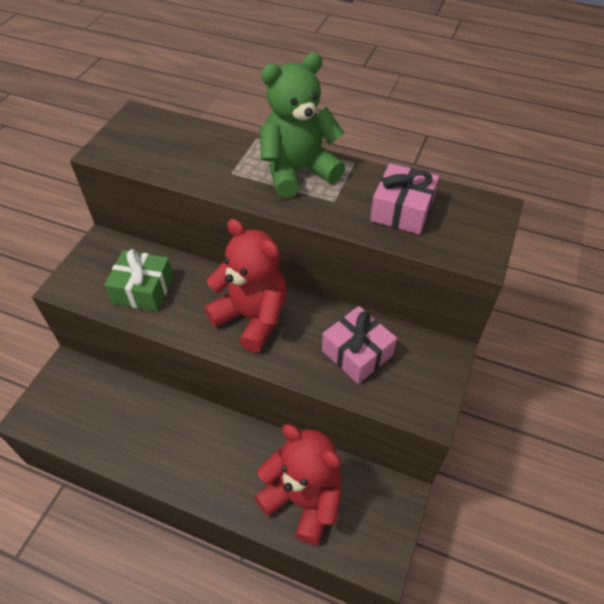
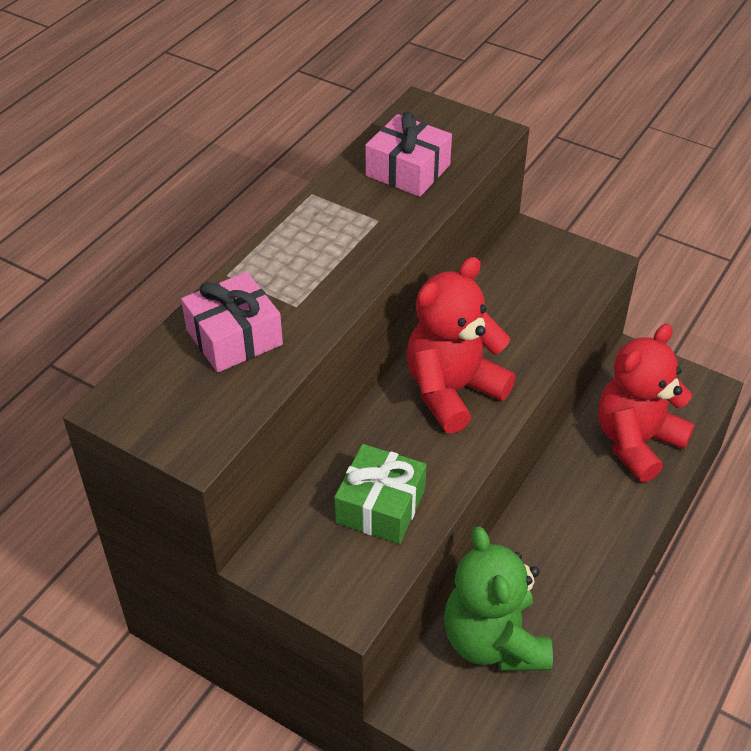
camera: 80 degrees left, 5 degrees down
green teddy bear [260,52,345,198] -> green teddy bear moved to [444,526,553,671]
pink gift [322,306,397,384] -> pink gift moved to [181,272,283,373]

